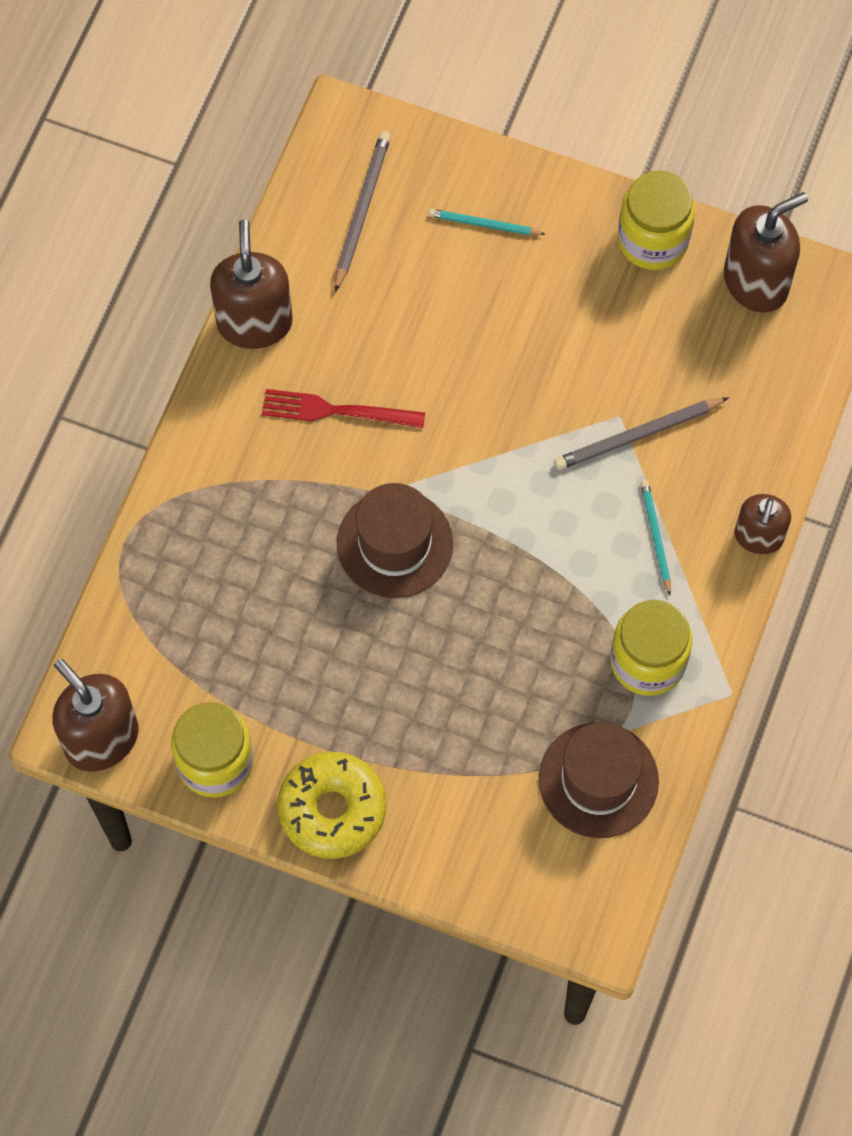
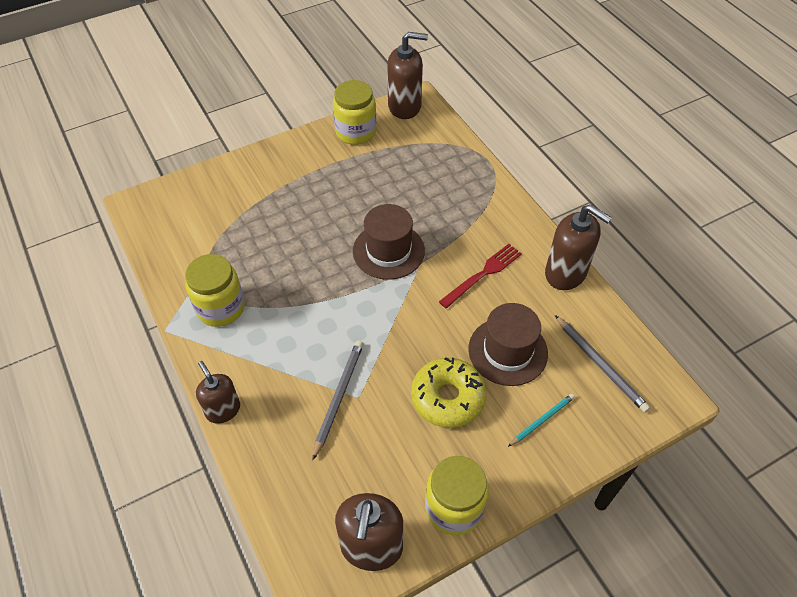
camera: 130 degrees right, 15 degrees down
yellow donut [278,752,386,859] -> yellow donut moved to [411,357,487,428]
brown hat [539,722,659,838] -> brown hat moved to [468,303,548,386]
turquoise pencil [641,480,671,595] -> none

